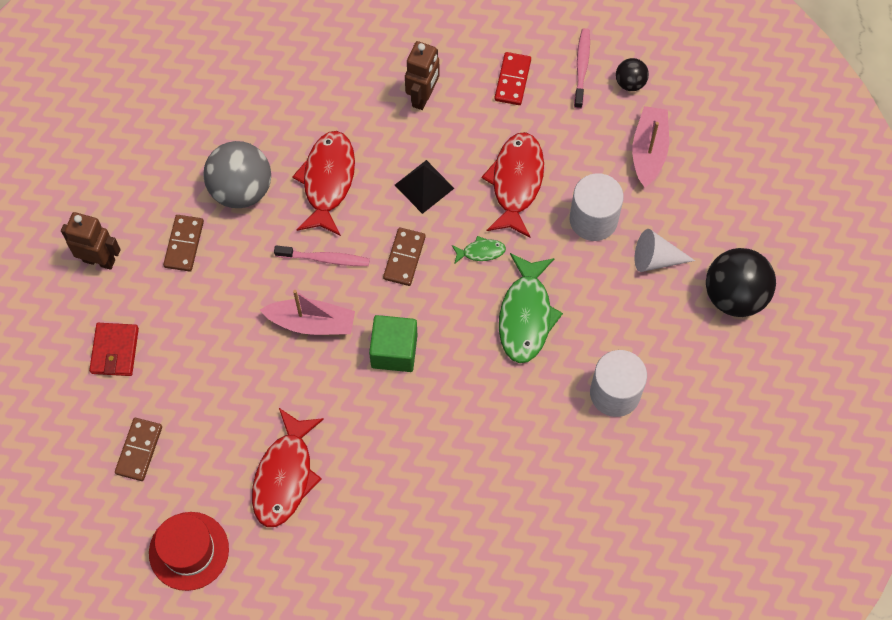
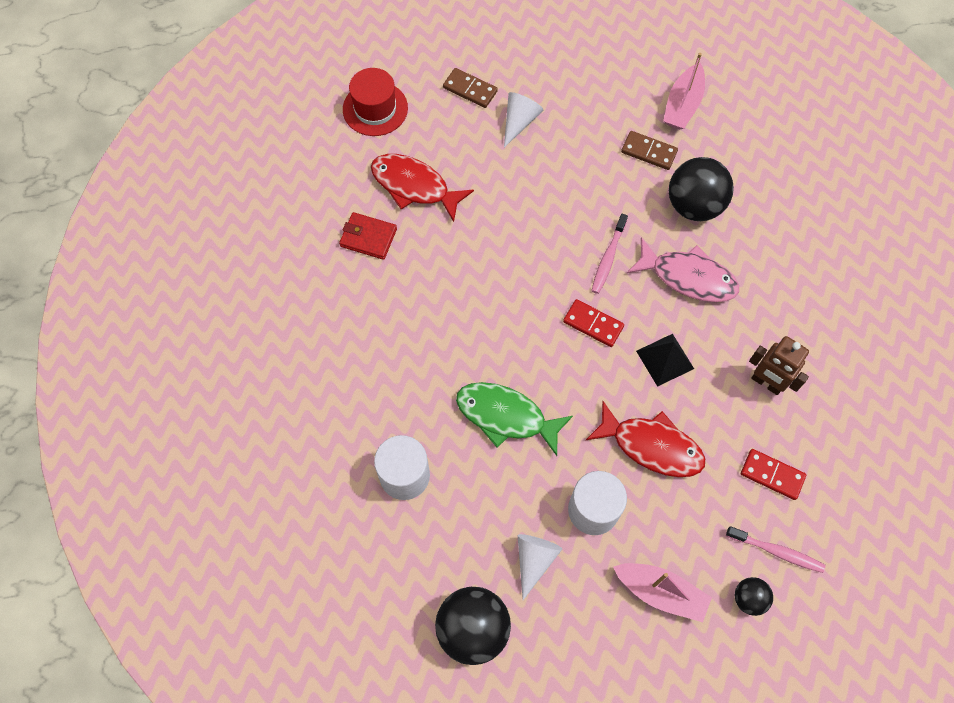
camera: 105 degrees right, 0 degrees up
brown robot [61,212,121,270] -> none
red wallet [89,323,139,376] -> red wallet moved to [339,212,397,260]
grey ball [203,141,271,208] -> black ball [669,157,734,221]
pink boat [260,290,355,335] -> pink boat moved to [663,53,705,129]
red fish [292,131,355,236] -> pink fish [627,238,739,302]
green cube [369,315,417,372] -> none
brown domino [383,227,425,286] -> red domino [563,299,624,347]
green fish [452,236,506,264] -> none
none -> white cone [504,92,543,148]

